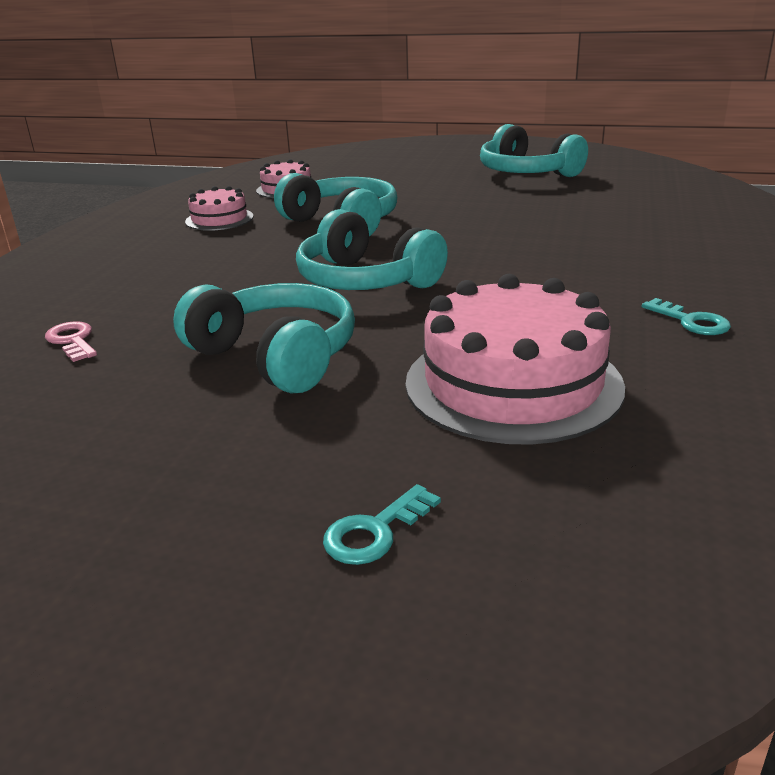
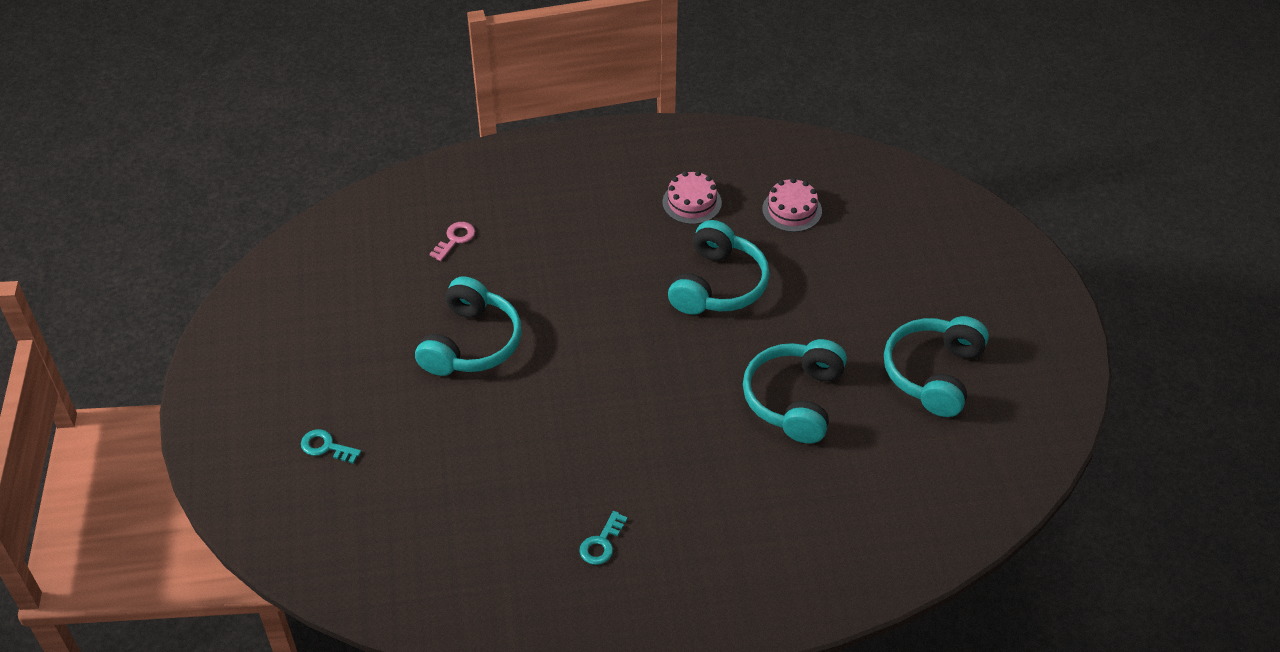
camera: 65 degrees right, 20 degrees up
turquoise headphones [296,209,448,290] -> turquoise headphones moved to [743,339,847,443]
pink cake [406,274,625,445] -> none

